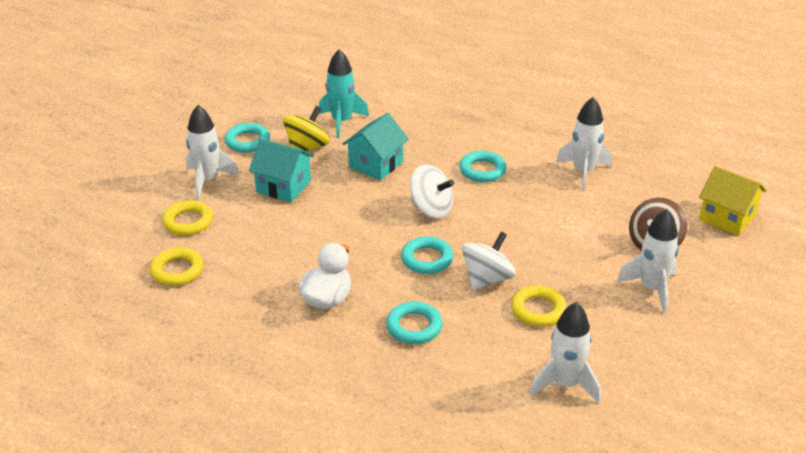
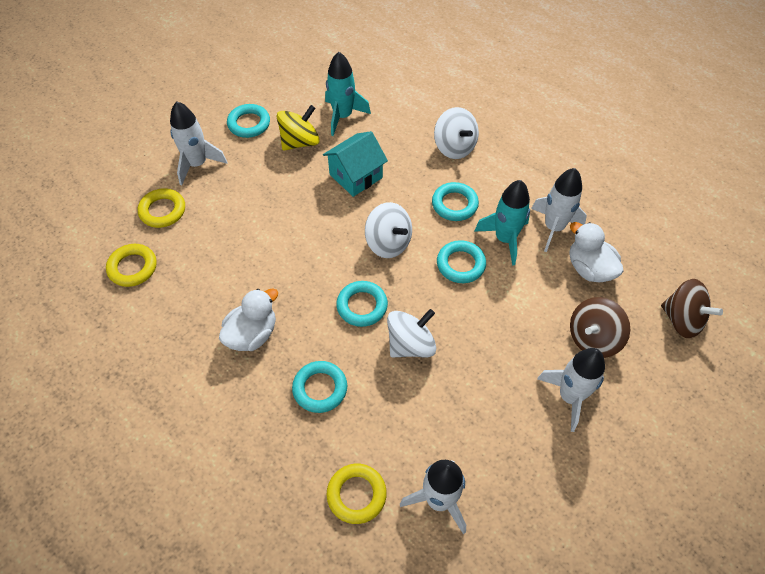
camera: 15 degrees right, 20 degrees up
turquoise house [249,139,314,202] -> none
yellow ring [511,285,567,326] -> yellow ring moved to [326,464,387,524]
yellow house [699,166,767,236] -> brown spinning top [661,279,723,338]
none -> white spinning top [434,107,479,159]
none -> turquoise ring [437,240,486,283]
none -> turquoise rocket [474,180,530,265]
none -> white duck [569,222,624,282]

